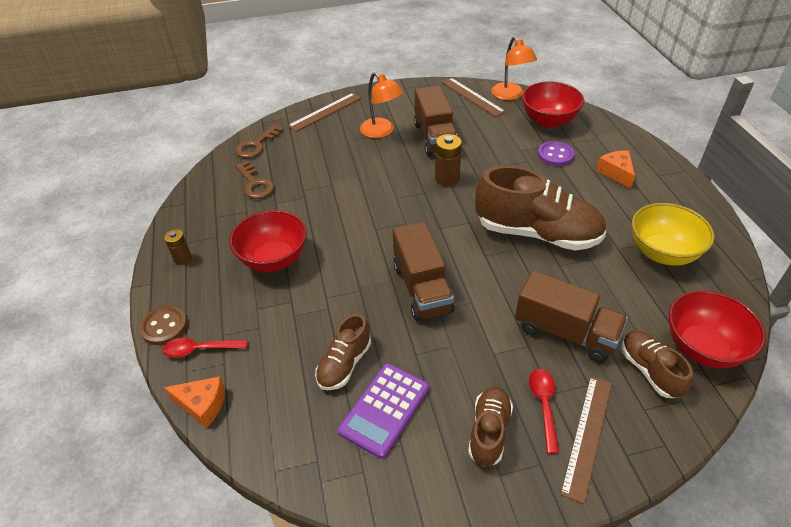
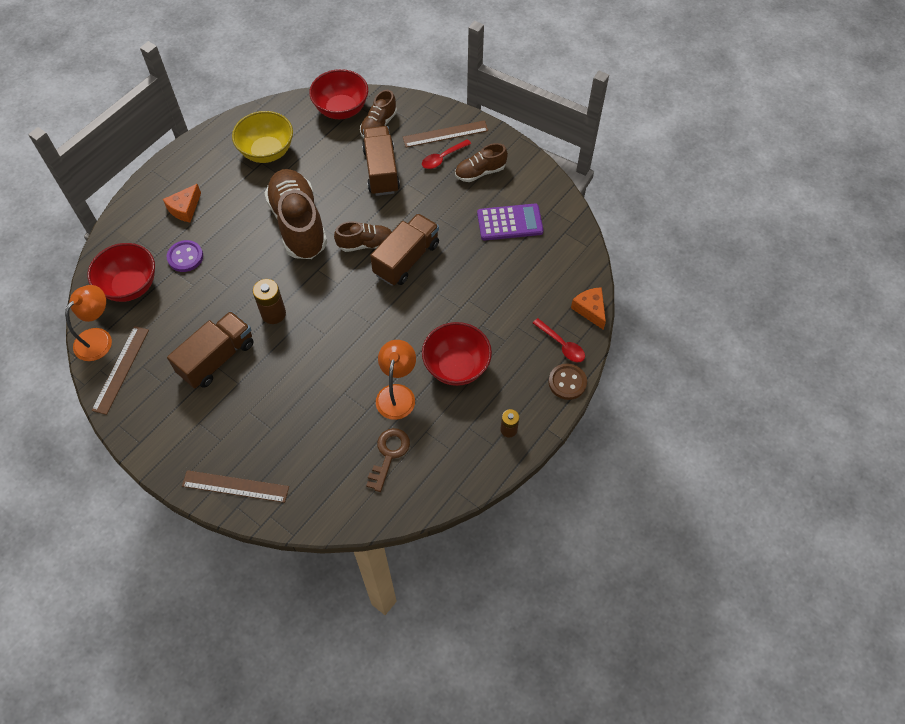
camera: 130 degrees left, 15 degrees up
brown key [235,124,284,158] -> none
brown shoe [315,314,371,390] -> brown shoe moved to [334,221,391,252]
orange lamp [360,72,404,138] -> orange lamp moved to [376,340,416,420]

